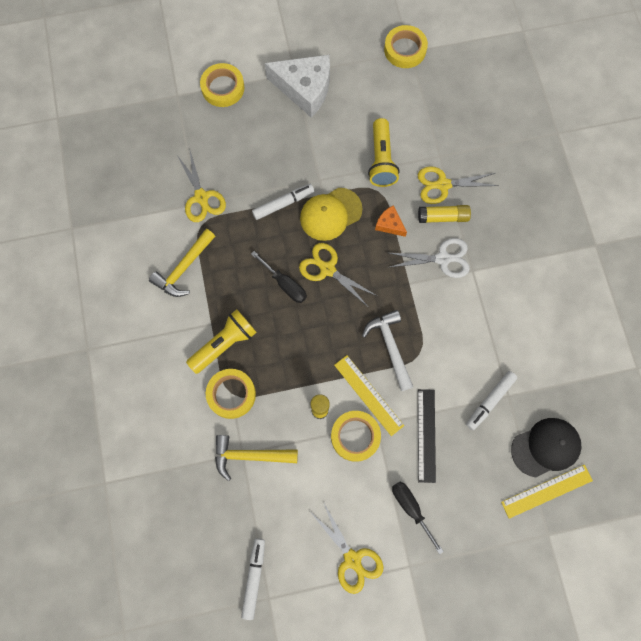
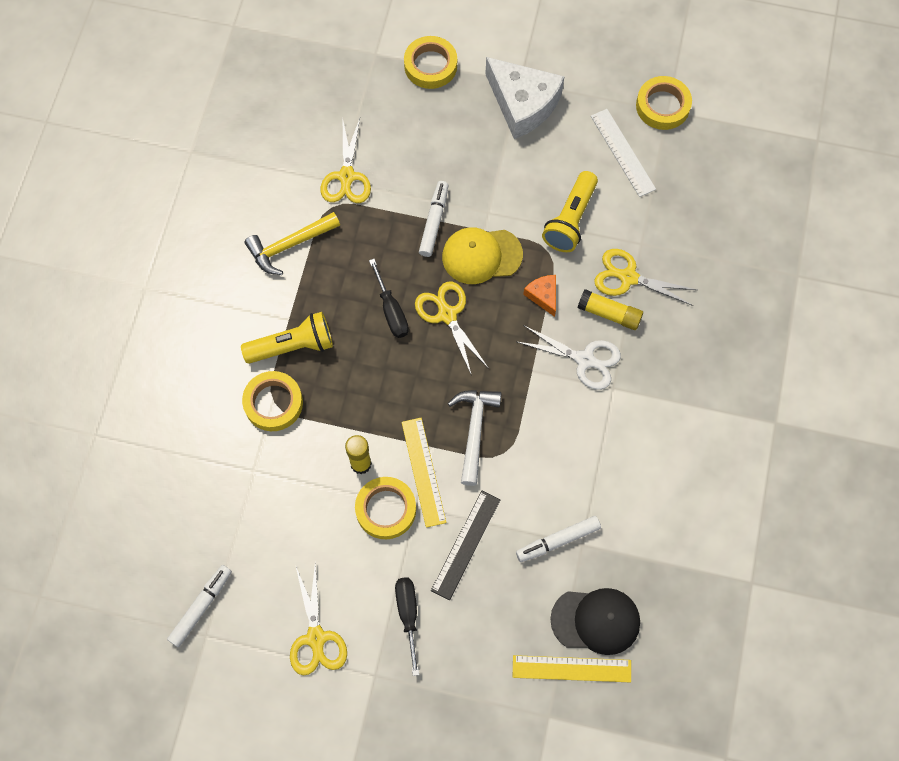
camera: 25 degrees right, 5 degrees down
yellow hammer [215,435,298,481] -> none
white marker [252,184,314,220] -> white marker turned 75 degrees counterclockwise [419,181,448,257]
none -> white ruler [591,109,656,197]

